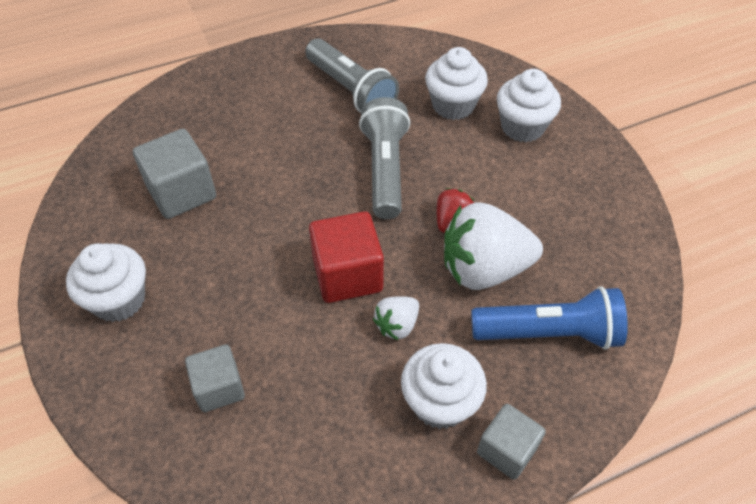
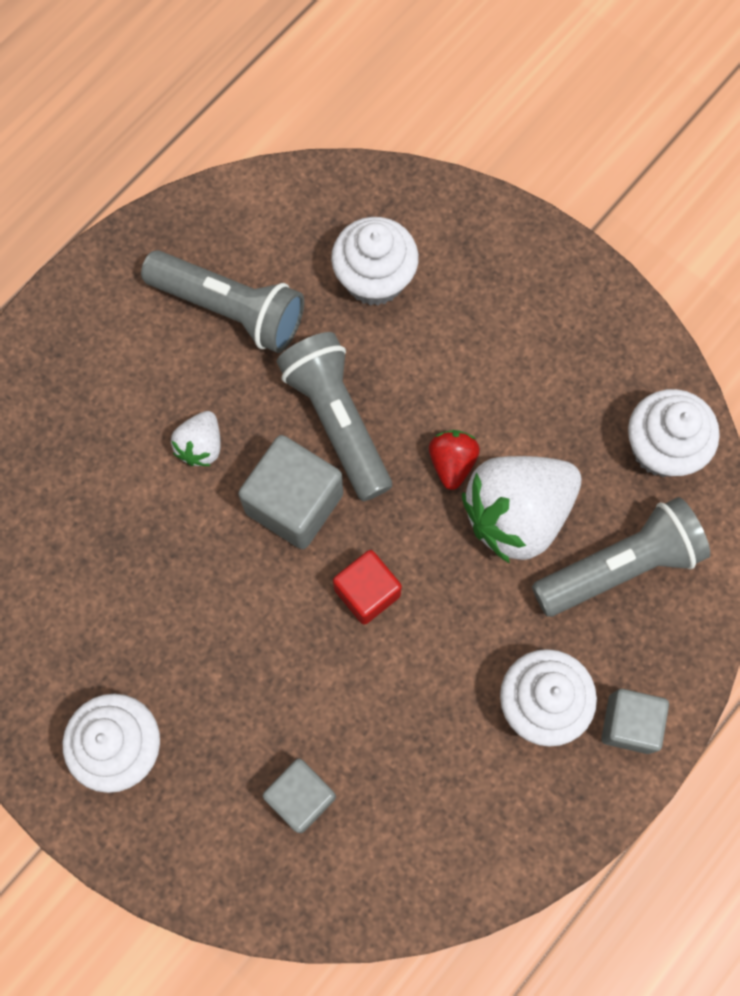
camera: 25 degrees left, 20 degrees up
grey cube [133,129,216,219] -> grey cube moved to [238,435,343,549]
red cube [309,211,384,303] -> red cube [333,550,402,625], size x0.65
white strawberry [373,296,419,340] -> white strawberry moved to [171,411,221,466]
blue flashlight [471,286,628,350] -> grey flashlight [532,497,710,617]
white cupcake [497,69,561,142] -> white cupcake moved to [628,389,720,477]

